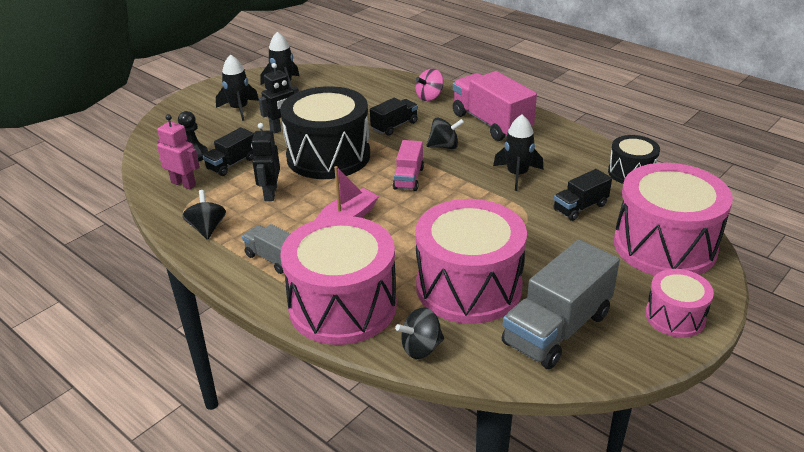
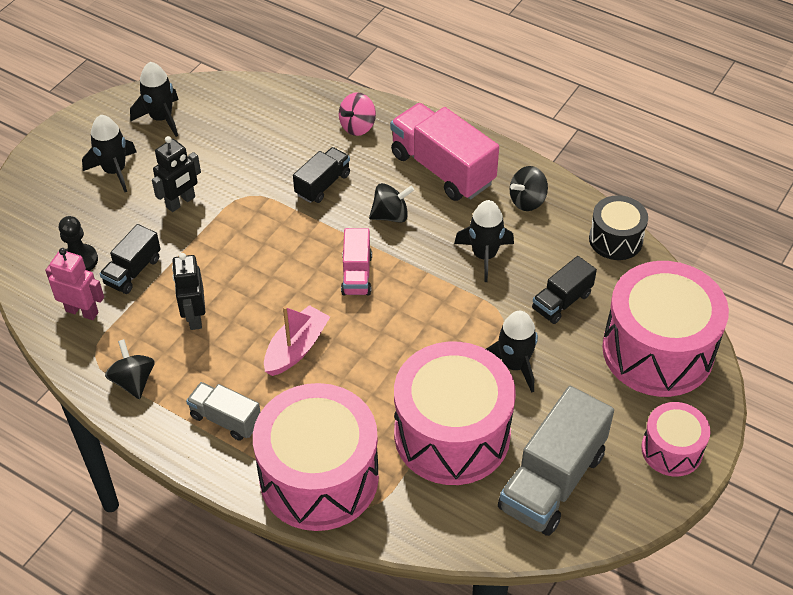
camera: 10 degrees left, 15 degrees up
black drum [280,86,370,179] -> none
black spinning top [395,307,444,359] -> black spinning top moved to [510,166,548,211]
none -> black rocket [486,311,538,393]

